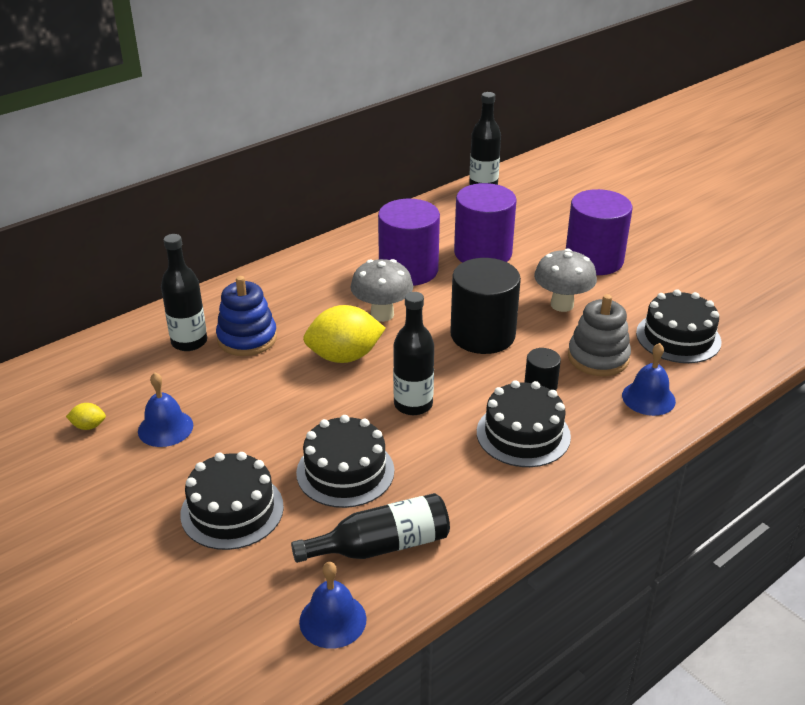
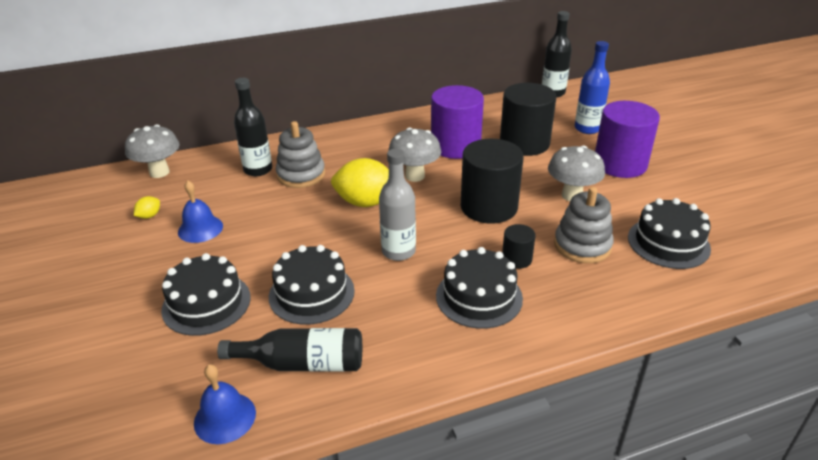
camera: 20 degrees right, 0 degrees up
yellow lemon [66,403,106,430] -> yellow lemon turned 75 degrees counterclockwise [134,196,160,219]
blue stacking toy [216,276,277,356] -> grey stacking toy [276,121,325,188]
black bottle [393,292,434,415] -> grey bottle [379,149,416,261]
purple cylinder [454,183,517,263] -> black cylinder [500,83,556,156]
blue bell [622,343,676,416] -> none
none -> grey mushroom [125,124,180,178]
none -> blue bottle [575,41,610,134]

